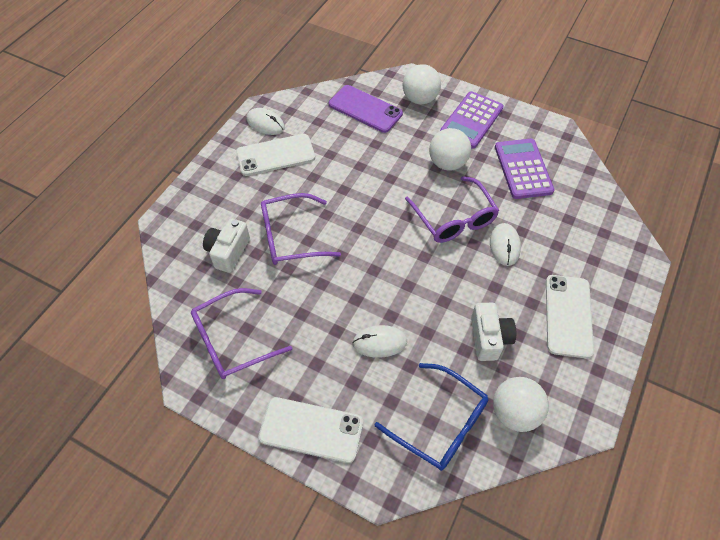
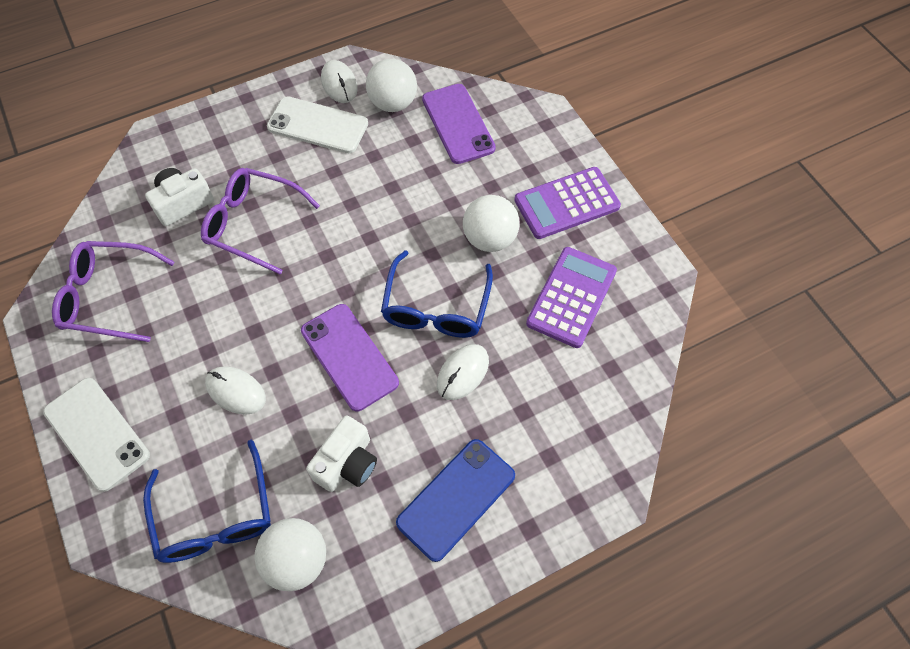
camera: 35 degrees right, 5 degrees up
white ball [403,64,441,105] -> white ball moved to [366,59,417,112]
purple glasses [405,176,499,243] -> blue glasses [381,250,493,338]
white phone [546,275,594,358] -> blue phone [396,439,515,562]
none -> purple phone [301,304,399,411]

